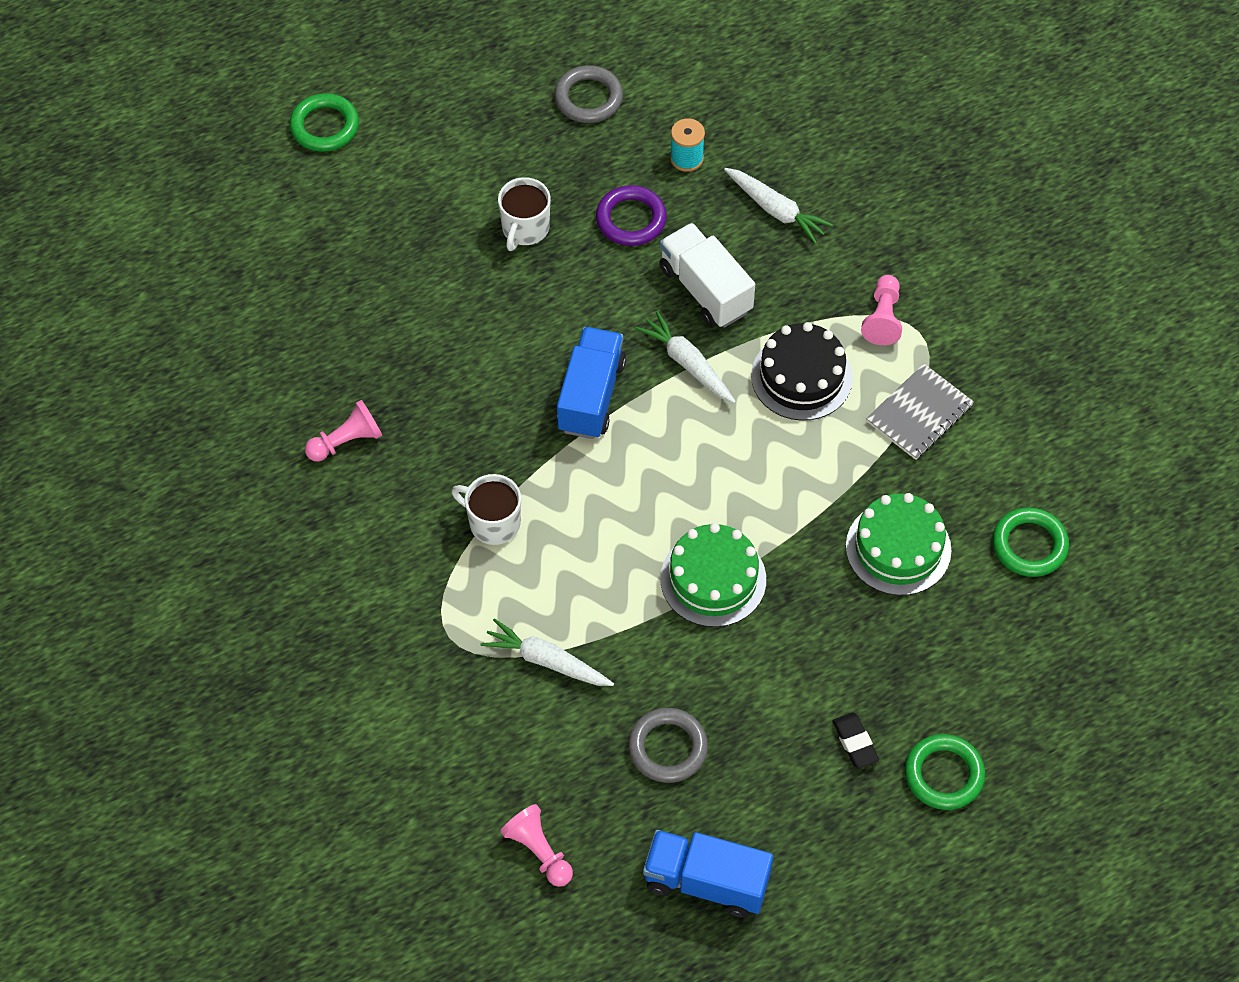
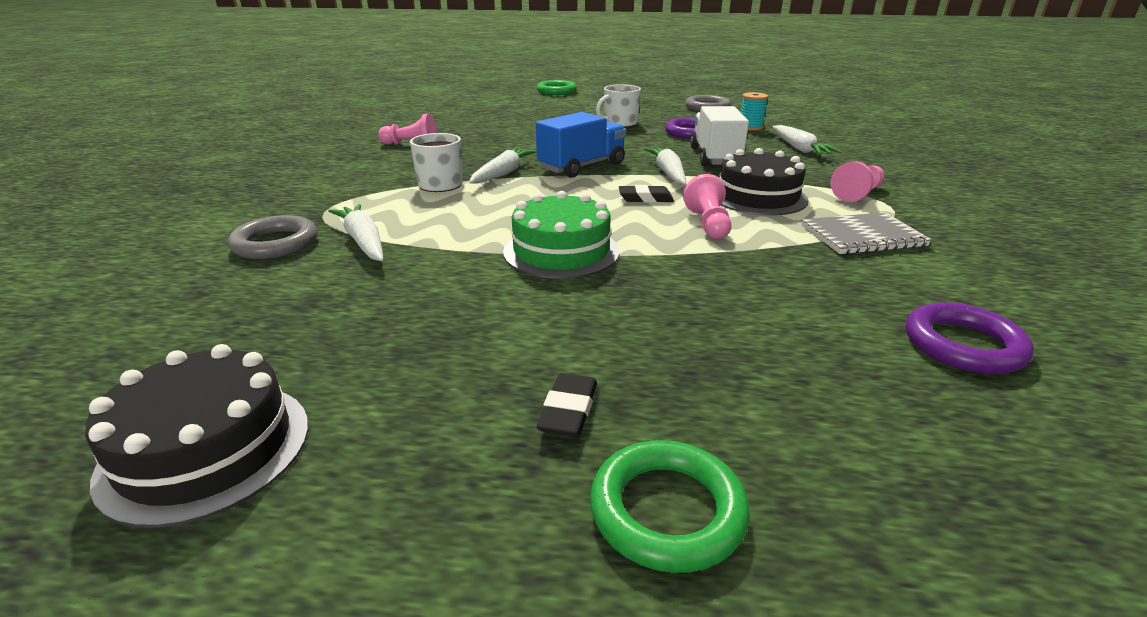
camera: 35 degrees right, 30 degrees down
pink pawn [500,804,573,887] -> pink pawn moved to [683,174,731,239]
grey ring [628,708,708,783] -> grey ring moved to [228,215,318,259]
blue truck [643,830,773,918] -> black cake [85,344,308,528]
green cake [846,493,952,596] -> none
green ring [993,507,1069,577] -> purple ring [906,302,1034,374]
none -> white carrot [469,148,537,184]
none -> black eraser [619,185,674,203]

